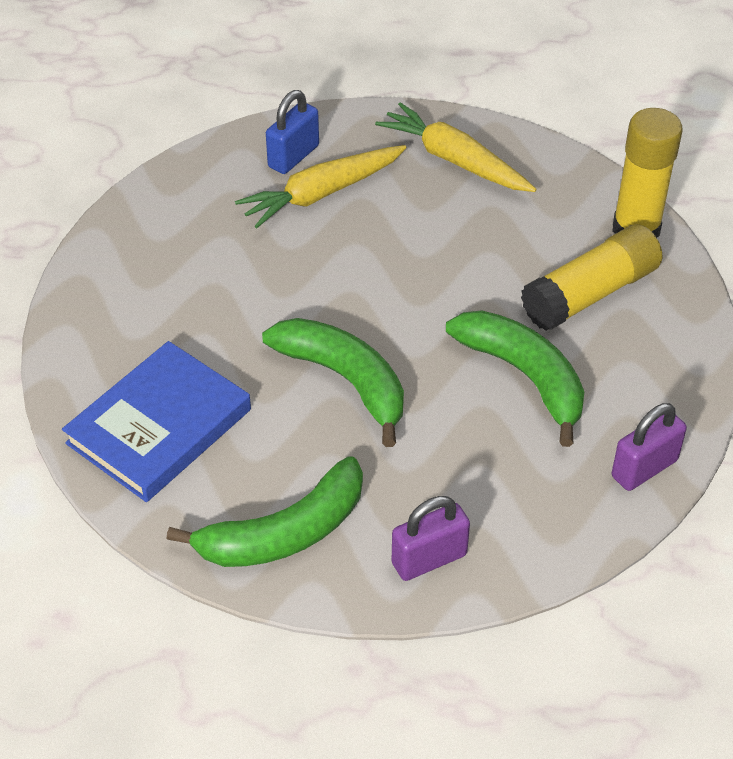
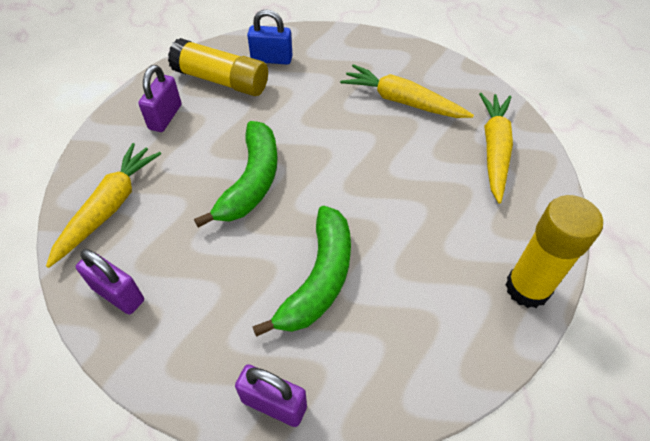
camera: 60 degrees right, 5 degrees up
blue book [62,341,251,502] -> purple padlock [138,65,182,132]
green banana [166,456,363,567] -> yellow carrot [46,143,161,268]
blue padlock [266,90,319,174] -> blue padlock moved to [247,10,292,65]
yellow glue stick [521,224,662,331] -> yellow glue stick moved to [168,38,268,96]

